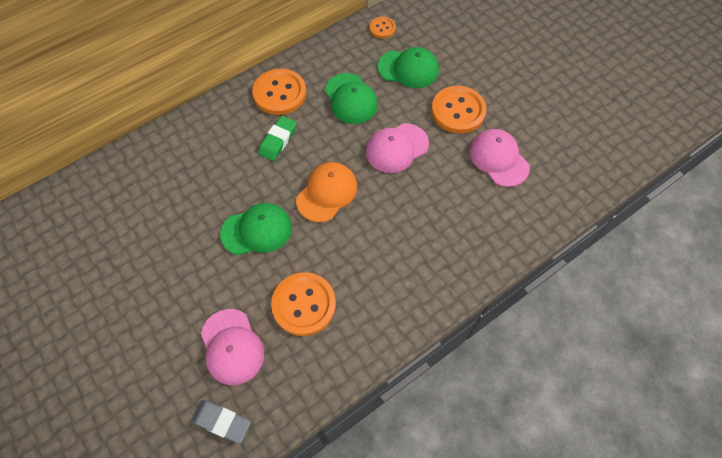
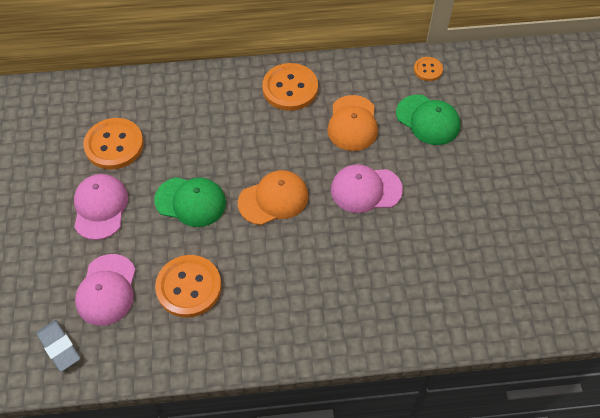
camera: 30 degrees right, 5 degrees down
green eraser [259,116,297,161] -> none
green cap [325,73,378,124] -> orange cap [327,95,378,151]
orange button [431,86,487,133] -> orange button moved to [83,118,144,170]
pink cap [469,129,530,187] -> pink cap moved to [74,174,128,240]

